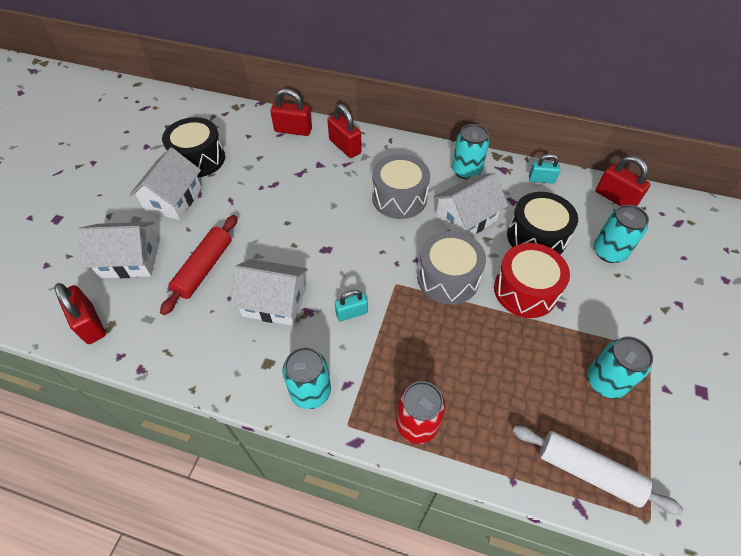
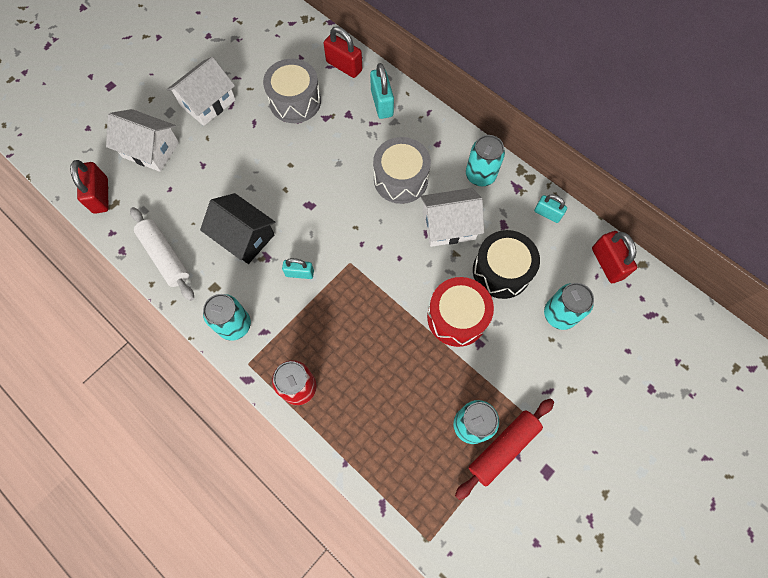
camera: 25 degrees right, 15 degrees up
red rolling pin [160,215,237,315] -> red rolling pin moved to [455,398,554,500]
black drum [162,117,225,178] -> none
white house [230,259,308,326] -> black house [200,193,275,264]
red padlock [327,104,362,158] -> turquoise padlock [370,63,394,119]
grey drum [417,231,486,305] -> grey drum moved to [263,59,321,123]
white rolling pin [513,425,683,515] -> white rolling pin moved to [130,207,194,301]

